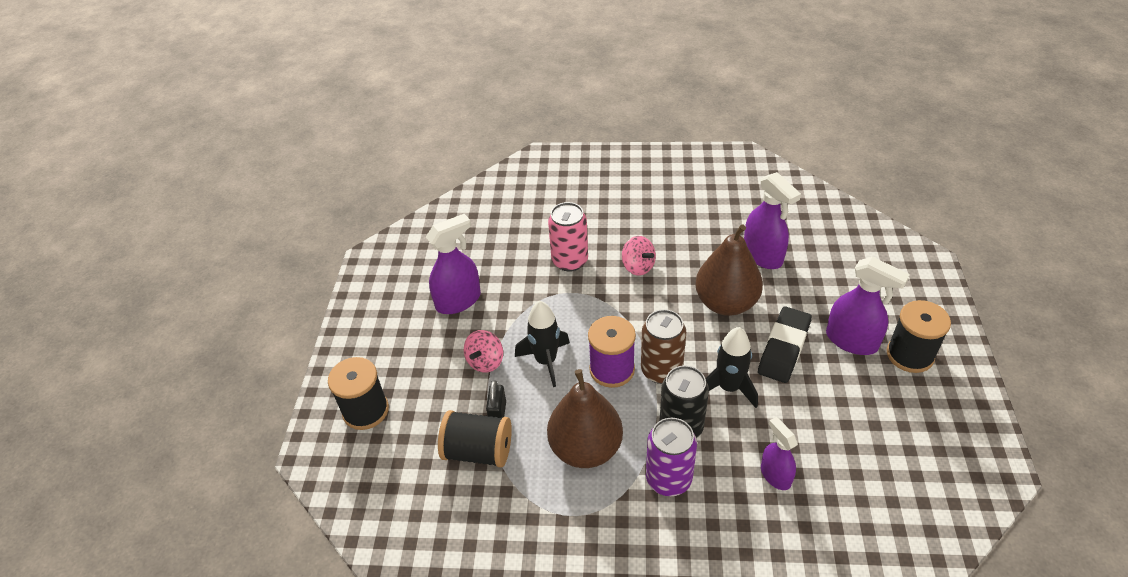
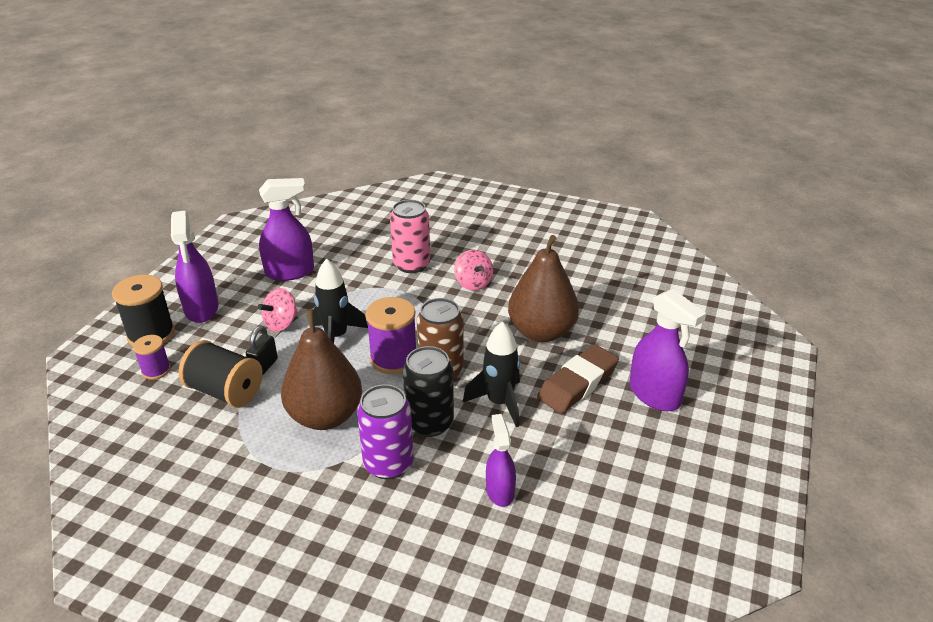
camera: 15 degrees right, 10 degrees down
purple spray bottle [744,172,801,269] -> purple spray bottle moved to [171,210,219,323]
black eraser [758,307,812,383] -> brown eraser [537,344,619,414]
black spool [887,300,951,373] -> none
none -> purple spool [133,335,171,380]

